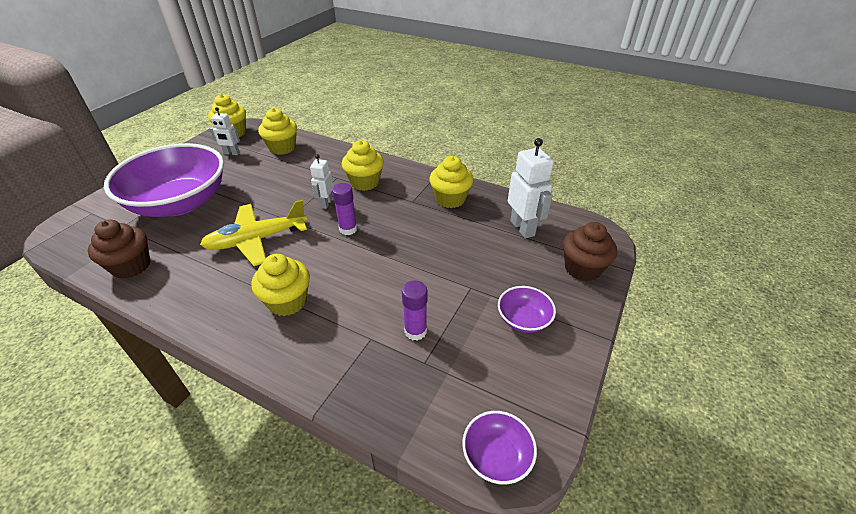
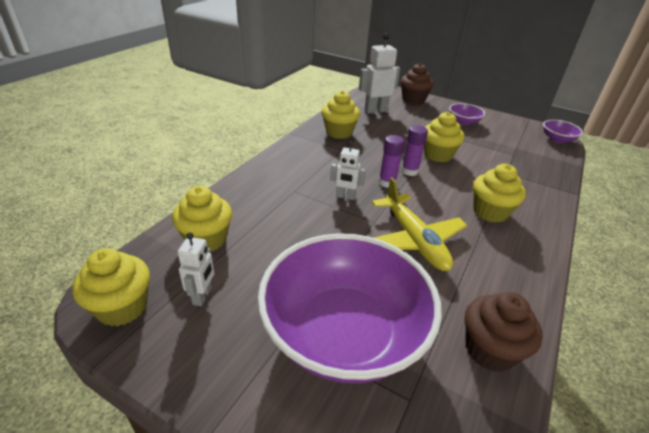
camera: 90 degrees left, 5 degrees down
yellow cupcake [342,140,384,191] -> yellow cupcake moved to [424,112,464,162]
purple glue stick [402,281,427,341] -> purple glue stick moved to [402,125,428,176]

